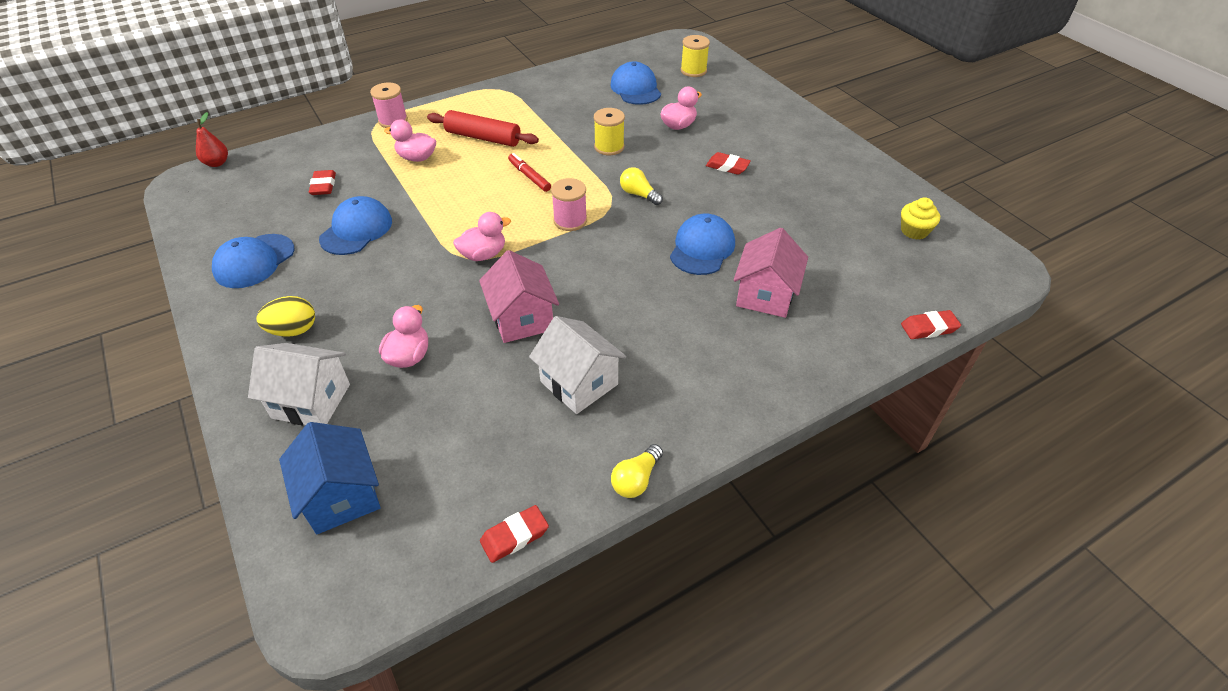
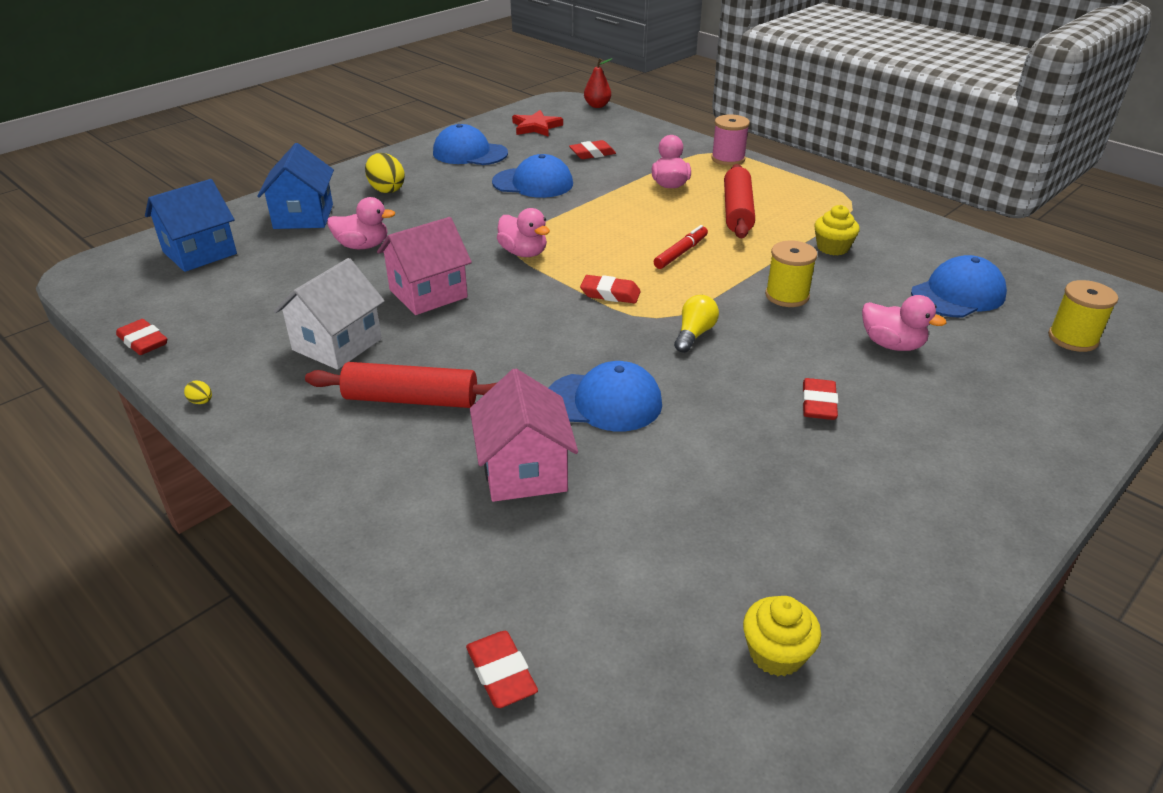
camera: 75 degrees right, 10 degrees down
white house [248,343,350,426] -> blue house [257,143,334,229]
pink spool [551,178,587,231] -> red eraser [580,275,641,304]
yellow light bulb [611,444,663,498] -> yellow egg [184,381,212,404]
pink house [734,228,808,318] -> pink house turned 75 degrees clockwise [470,368,578,502]
none -> red rolling pin [305,362,498,408]
none -> red star [512,110,563,137]
none -> yellow cupcake [815,205,860,255]

